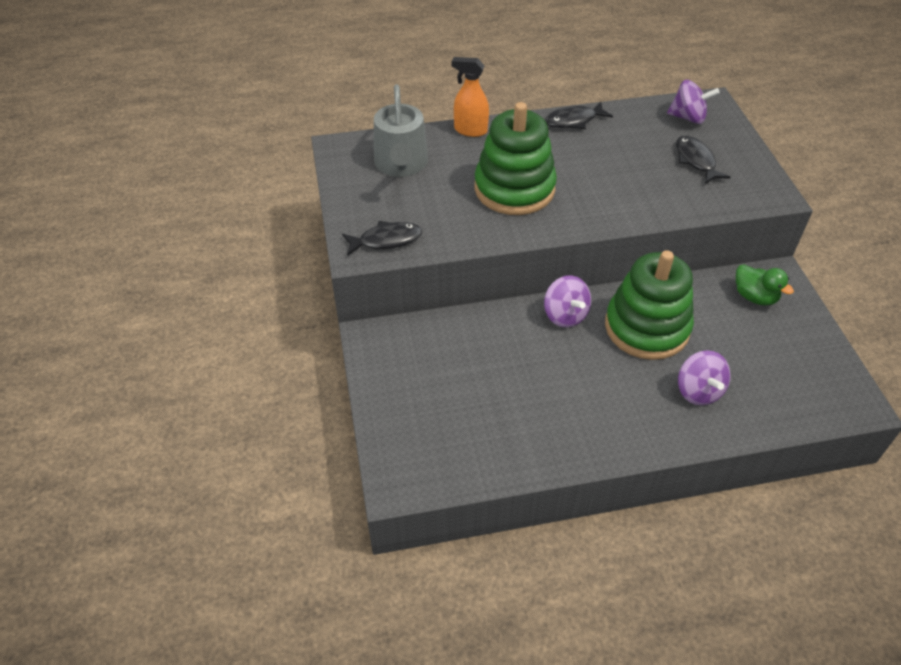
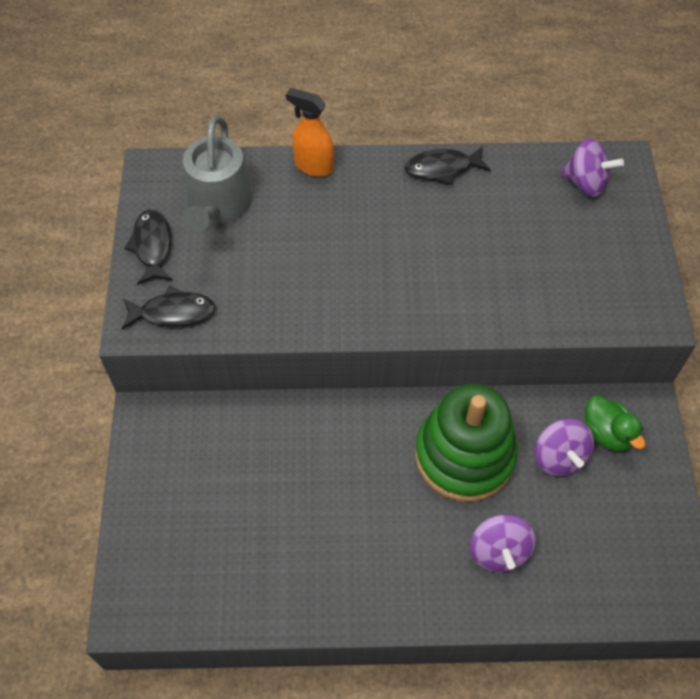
camera: 10 degrees right, 10 degrees up
green stacking toy [474,102,557,215] -> none
purple spinning top [544,276,591,328] -> purple spinning top moved to [535,419,594,476]
black fish [676,136,730,184] -> black fish moved to [124,210,172,285]

